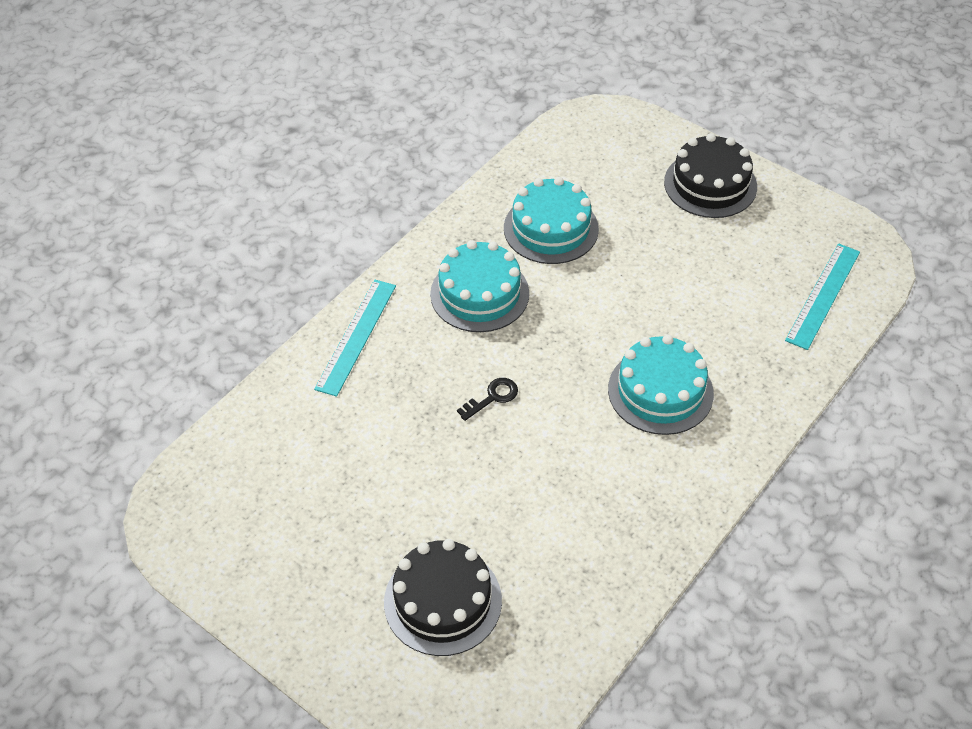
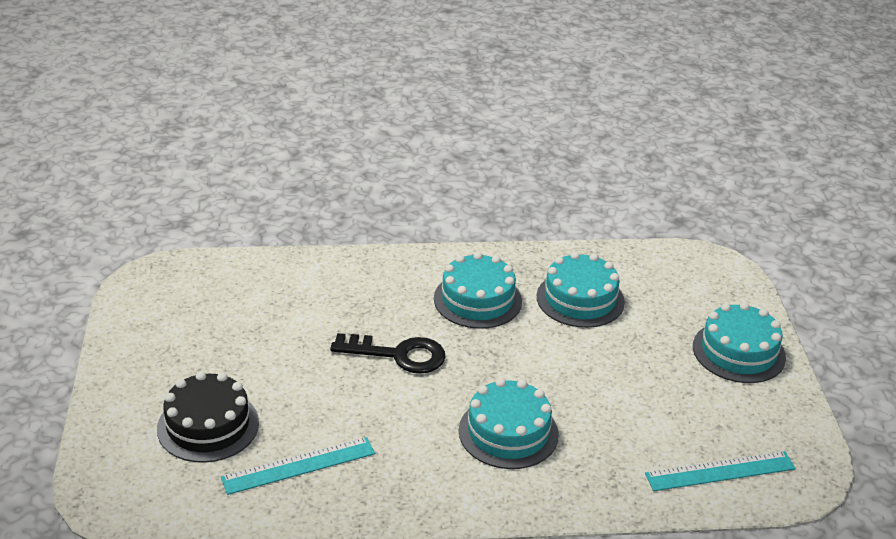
camera: 45 degrees right, 15 degrees down
turquoise ruler [314,280,396,397] -> turquoise ruler moved to [221,437,375,495]
black key [457,378,518,421] -> black key [330,333,446,374], size x1.90
black cake [664,133,757,218] -> turquoise cake [693,302,786,383]

